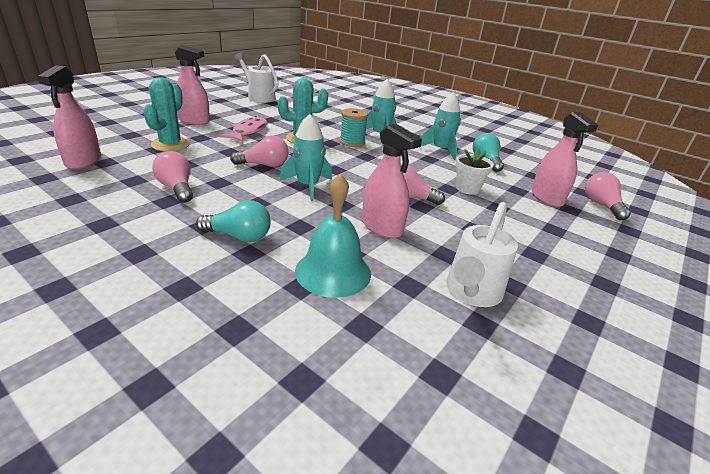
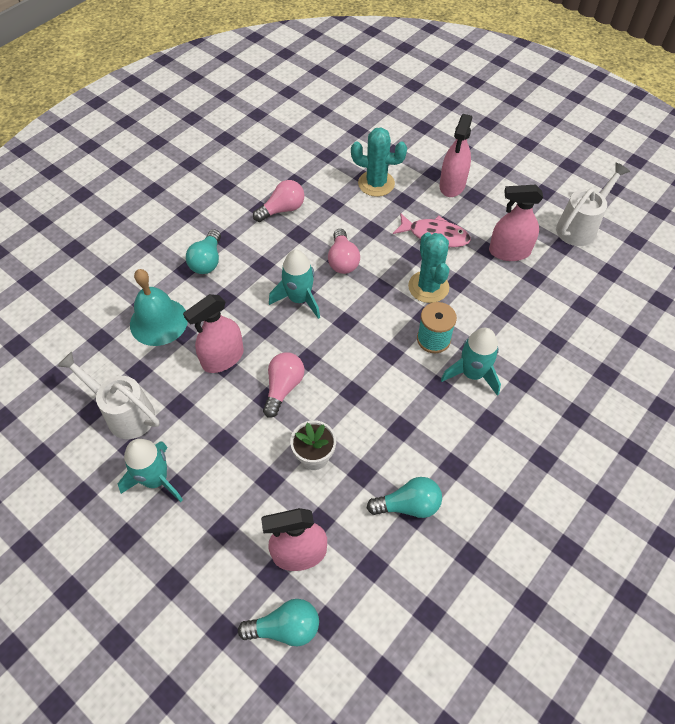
camera: 95 degrees right, 25 degrees up
pink spray bottle [37,65,101,169] -> pink spray bottle moved to [489,185,543,261]
turquoise rocket [420,92,461,160] -> turquoise rocket moved to [118,439,183,502]
pink light bulb [585,172,631,220] -> turquoise light bulb [238,599,319,646]

